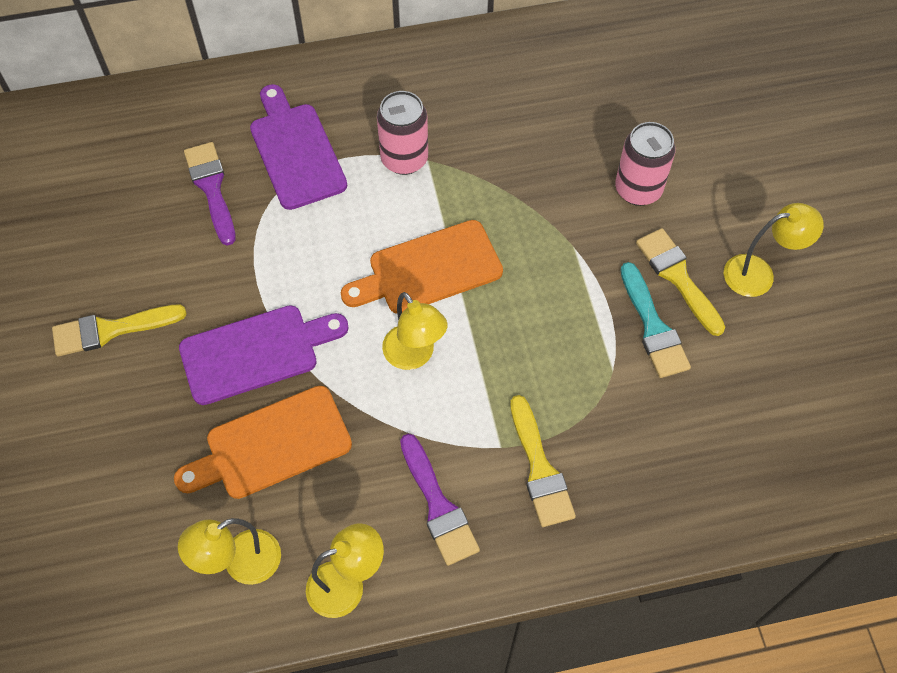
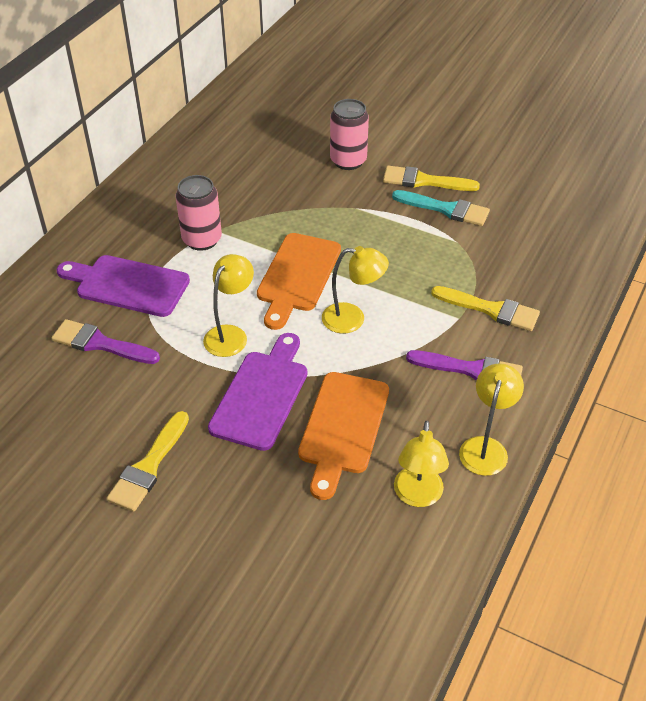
camera: 50 degrees left, 15 degrees down
yellow lamp [724,203,824,297] -> yellow lamp moved to [203,254,254,357]

